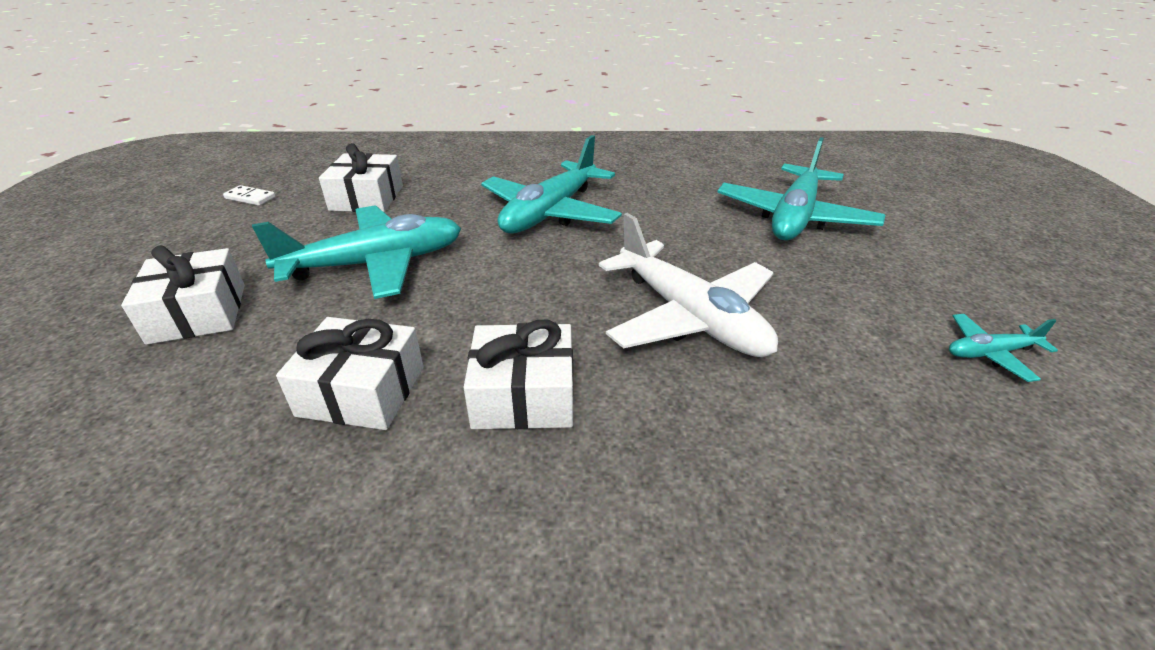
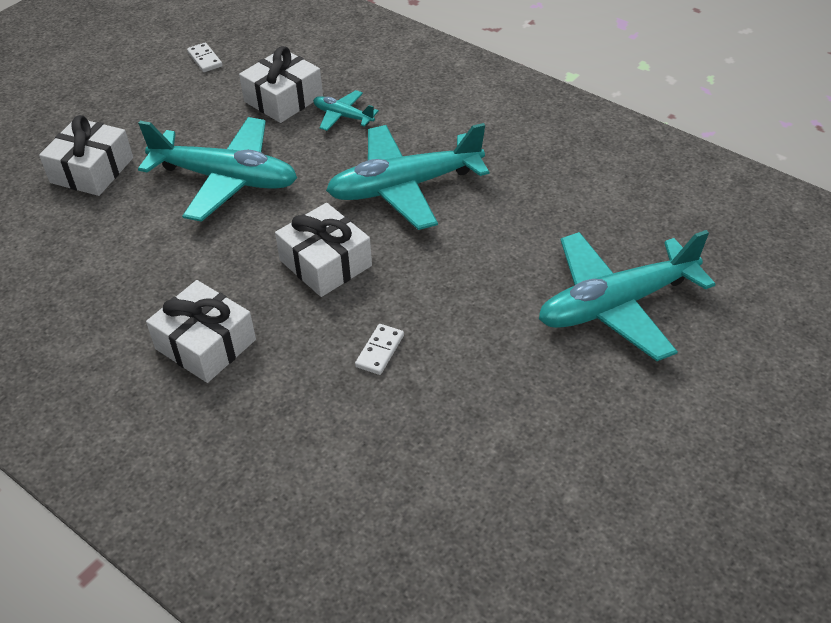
camera: 40 degrees right, 10 degrees up
white gift [276,317,424,430] -> white gift moved to [275,203,372,297]
white plane [599,213,778,357] -> white domino [355,324,404,375]
turquoise plane [949,314,1058,382] -> turquoise plane moved to [313,90,379,131]

